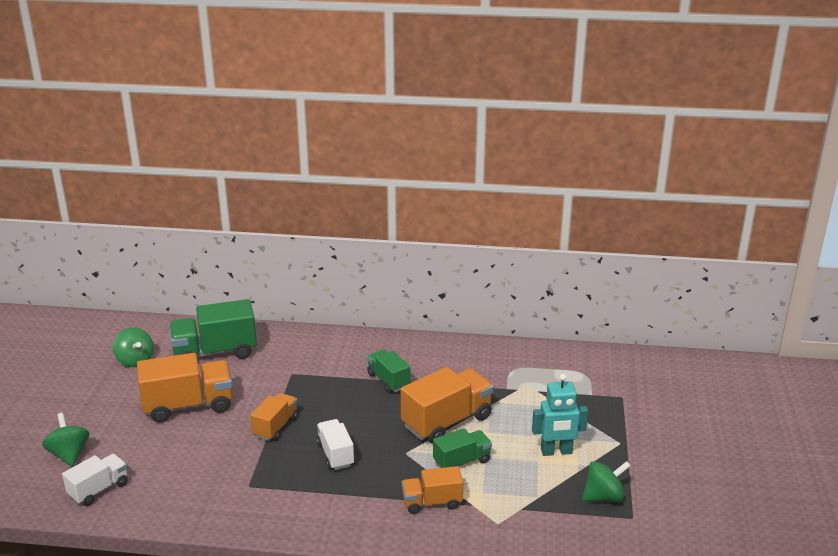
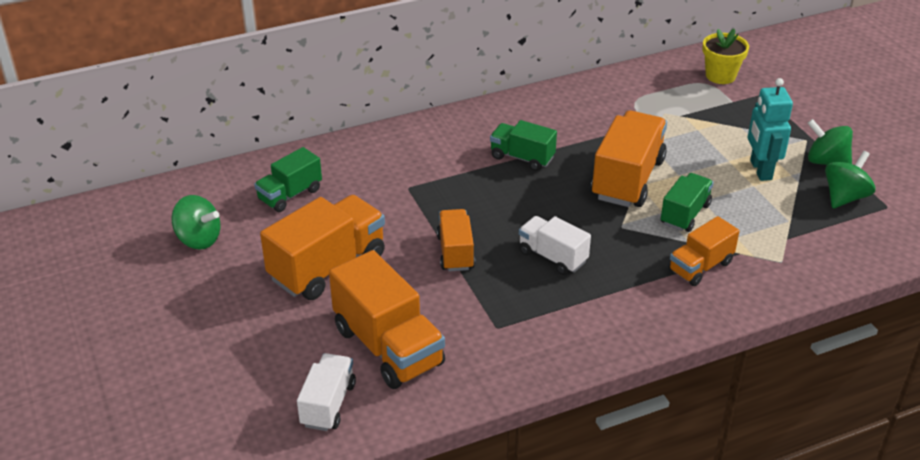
camera: 30 degrees left, 10 degrees up
green spinning top [42,413,90,467] -> green spinning top moved to [807,119,853,165]
green truck [169,299,257,359] -> green truck [254,147,322,212], size x0.59
turquoise robot [532,374,588,456] -> turquoise robot turned 120 degrees clockwise [748,78,793,181]
none -> orange truck [329,250,445,389]
none -> yellow flower pot [703,29,749,84]

